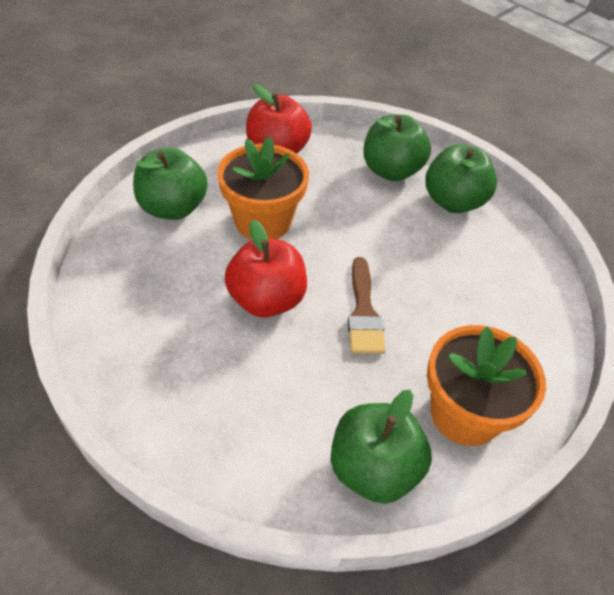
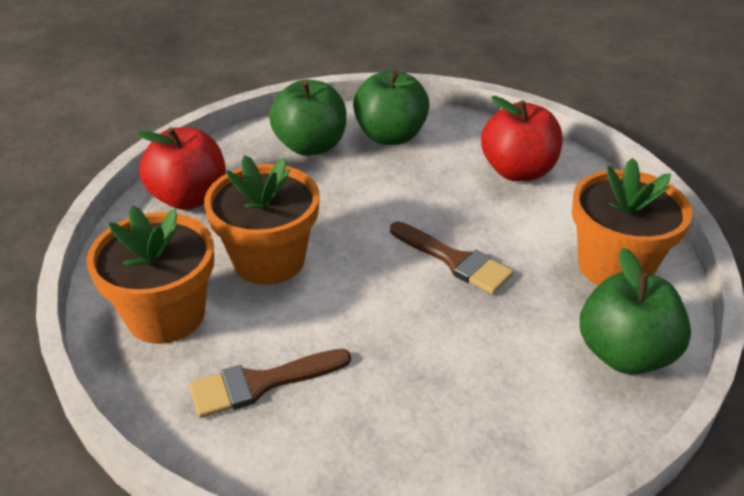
camera: 45 degrees left, 10 degrees down
green apple [133,148,207,220] -> orange flower pot [86,205,214,344]
red apple [224,220,307,317] -> red apple moved to [481,96,562,181]
none -> brown brush [189,349,351,418]

